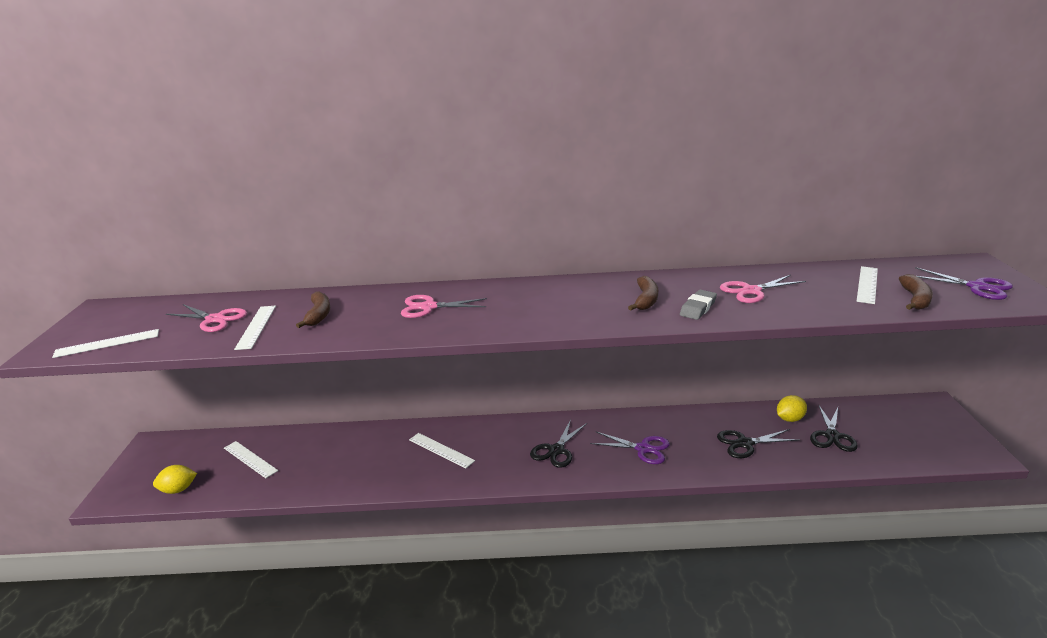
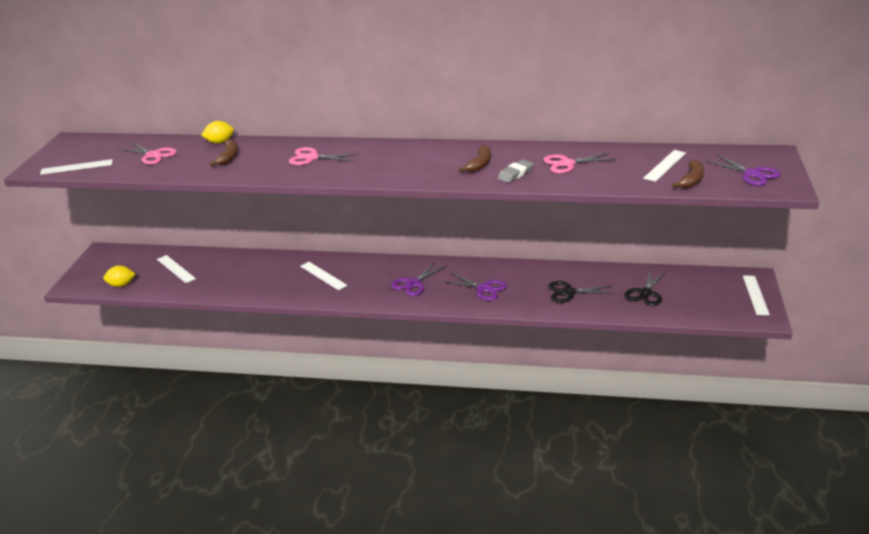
camera: 10 degrees right, 5 degrees up
white ruler [234,306,276,350] -> white ruler moved to [743,276,770,315]
black scissors [530,420,587,468] -> purple scissors [391,262,446,296]
yellow lemon [777,395,807,422] -> yellow lemon moved to [201,121,234,144]

